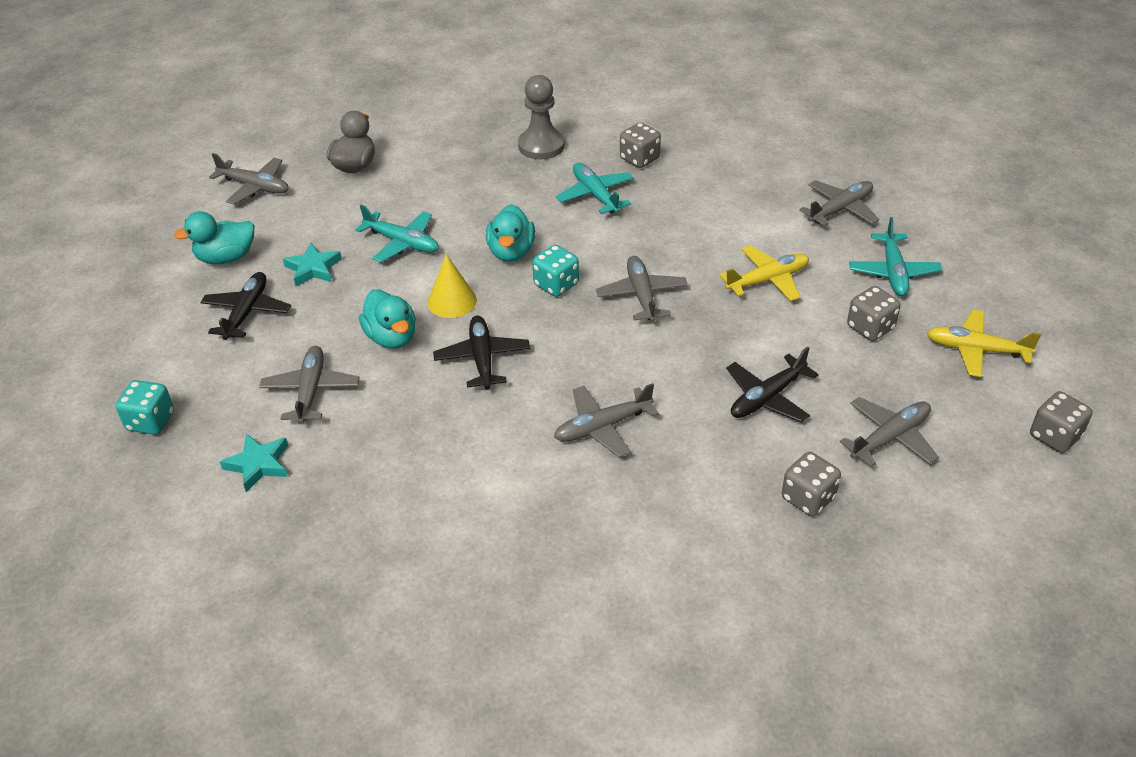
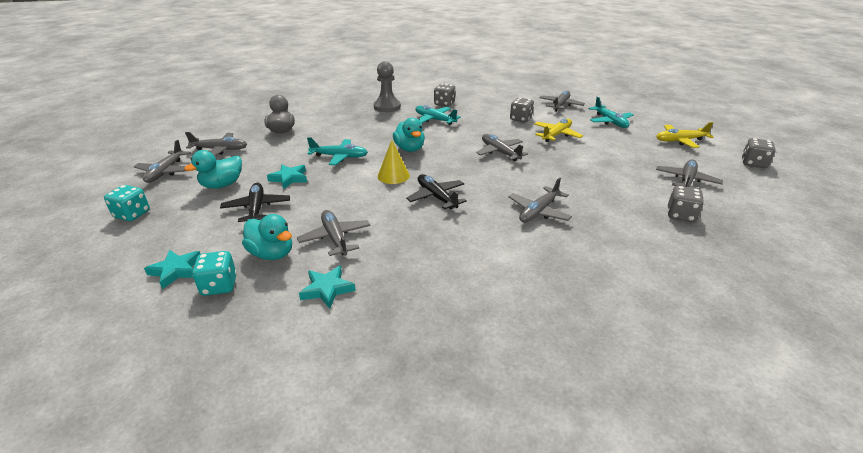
camera: 25 degrees left, 10 degrees down
turquoise duck [359,289,416,349] -> turquoise duck moved to [242,214,292,260]
turquoise dice [532,245,579,297] -> turquoise dice moved to [104,185,150,221]
black plane [726,347,819,422] -> none
grey dice [847,286,901,341] -> grey dice moved to [510,98,534,123]
none -> grey plane [134,140,191,183]
none -> turquoise star [144,250,200,289]

